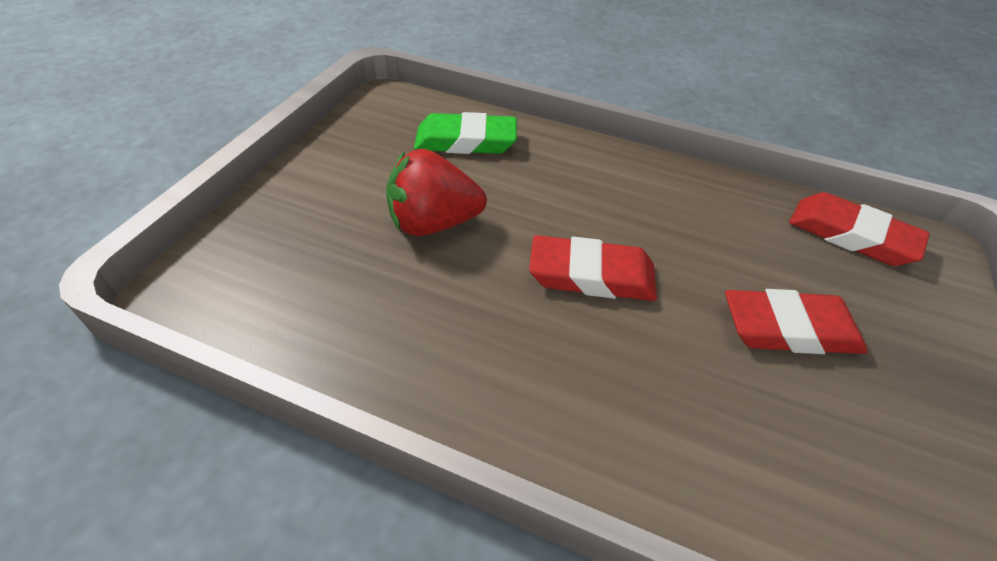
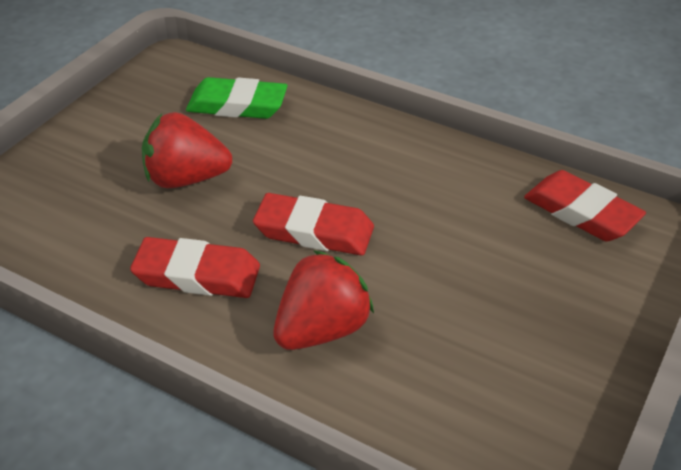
camera: 10 degrees right, 5 degrees down
red eraser [725,289,867,354] -> red eraser moved to [130,237,260,298]
none -> red strawberry [273,250,374,350]

